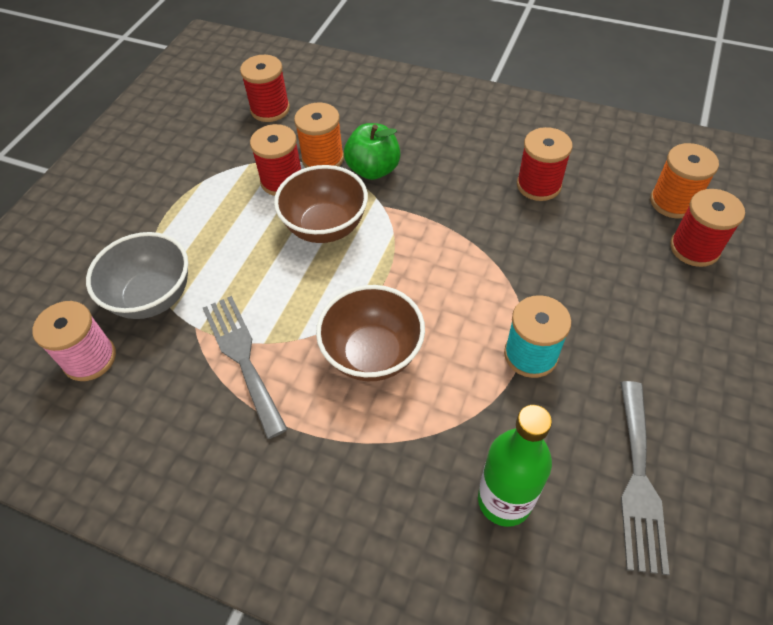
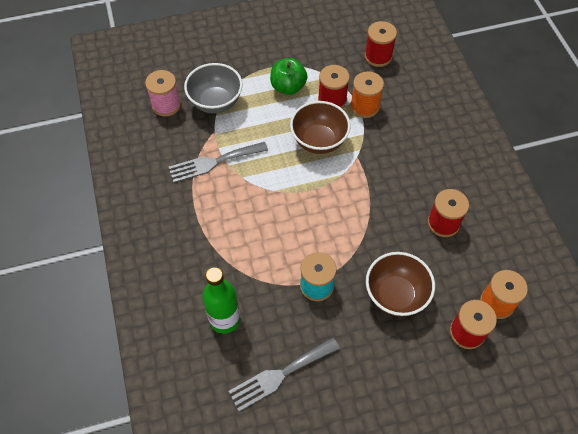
camera: 50 degrees right, 5 degrees up
grey fork [203,296,288,439] -> grey fork turned 135 degrees counterclockwise [169,142,268,183]
brown bowl [316,285,425,381] -> brown bowl moved to [366,252,435,317]
green apple [344,123,401,180] -> green apple moved to [270,58,307,95]

